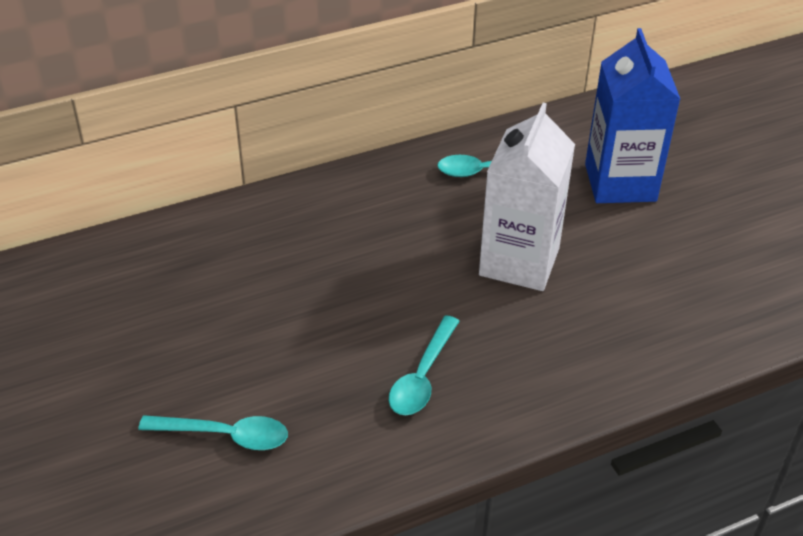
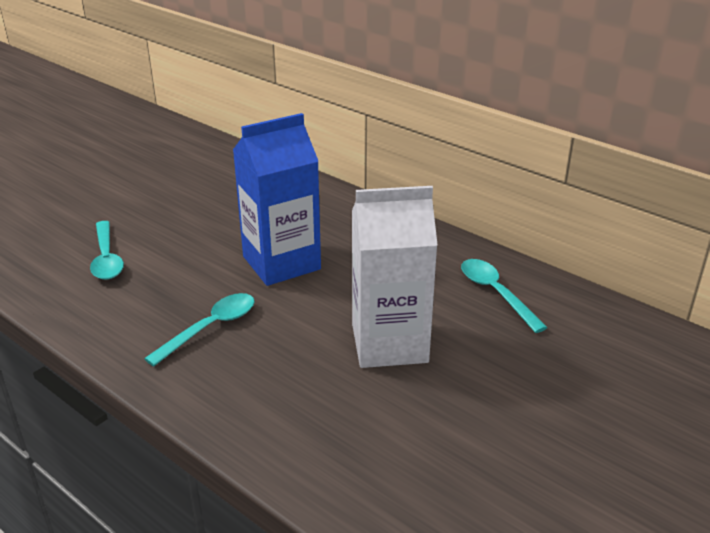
camera: 65 degrees right, 10 degrees down
turquoise spoon [389,315,460,415] -> turquoise spoon turned 135 degrees clockwise [144,293,255,366]
blue carton [585,28,680,203] -> blue carton moved to [233,113,321,286]

